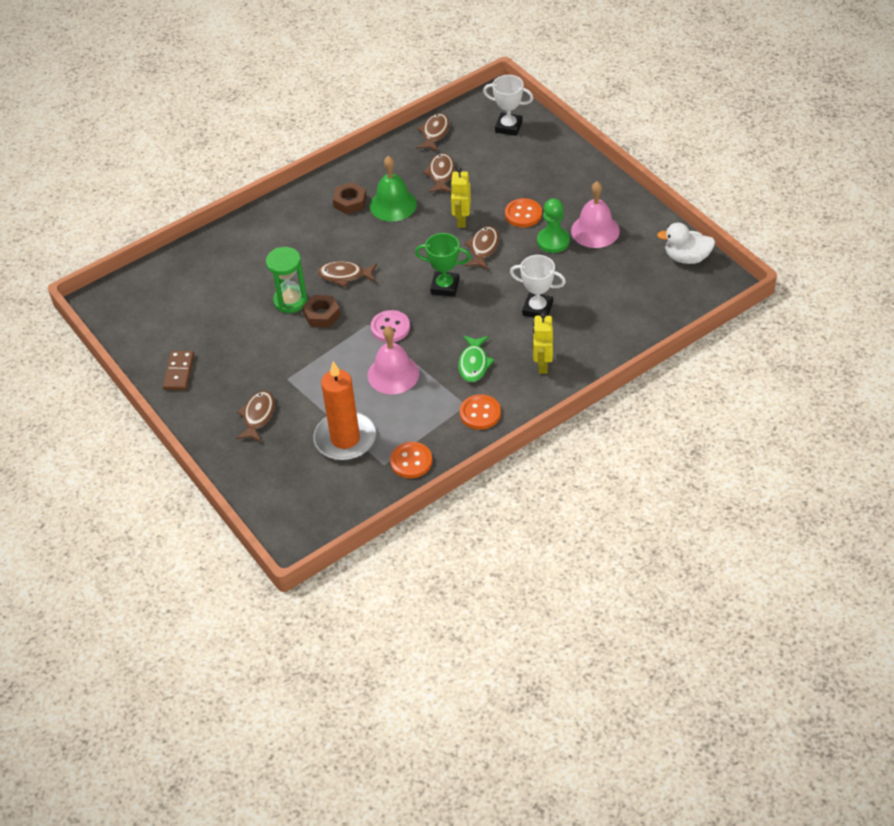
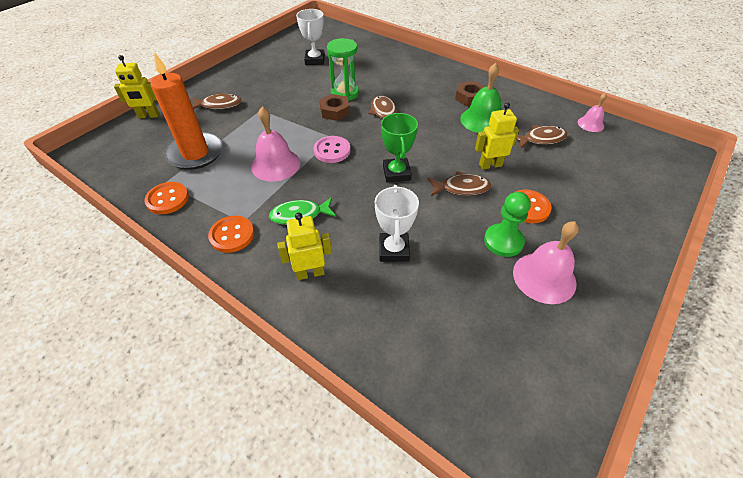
camera: 70 degrees right, 0 degrees up
brown domino [163,351,195,390] -> none
brown fish [416,113,450,152] -> pink bell [578,93,607,132]
white trophy [483,75,533,136] -> white trophy moved to [296,9,325,65]
white duck [657,222,715,264] -> none
none -> yellow robot [114,55,159,118]

